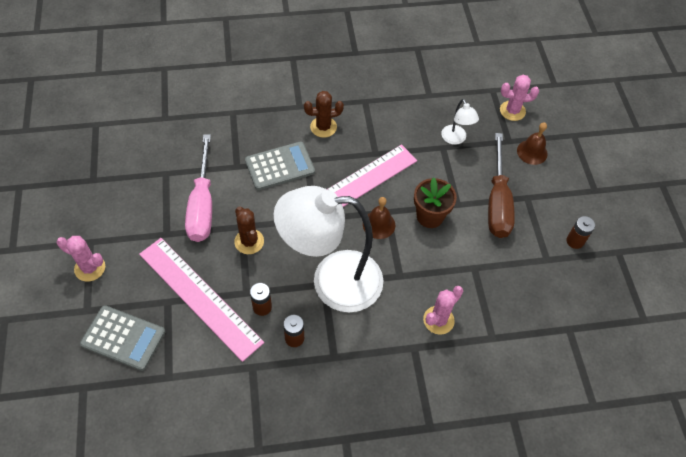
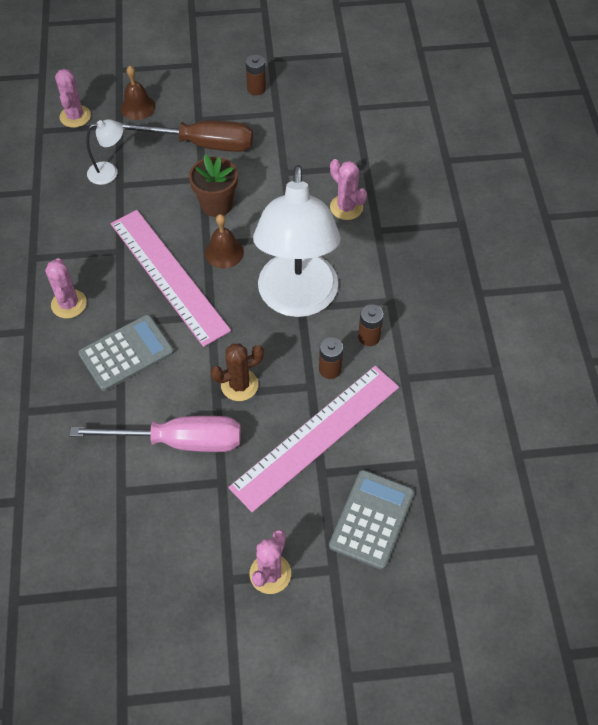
camera: 85 degrees left, 0 degrees up
grey calculator [245,141,315,190] -> grey calculator turned 75 degrees clockwise [78,315,174,391]
brown cactus [304,91,344,138] -> pink cactus [45,258,87,319]

